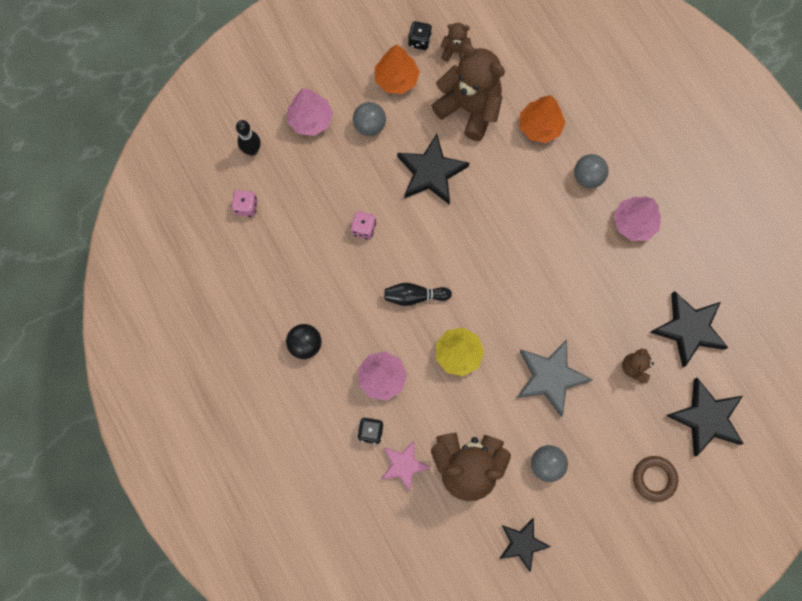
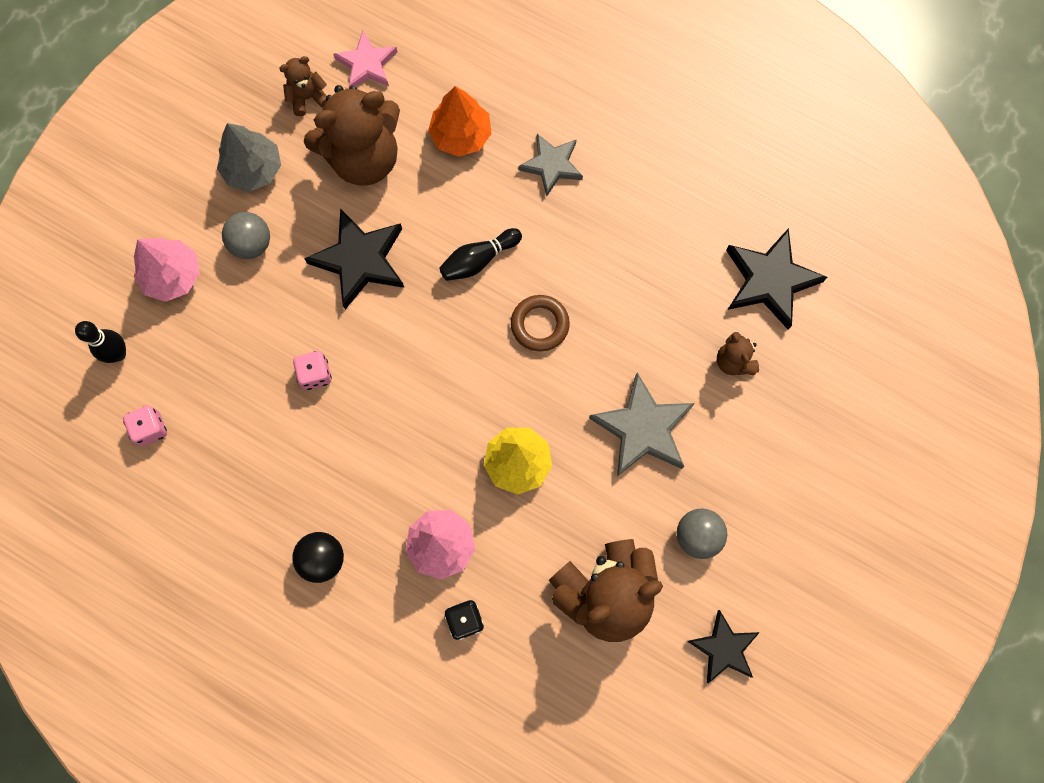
camera: 30 degrees left, 0 degrees up
orange tree [375,44,420,94] -> grey tree [217,123,281,192]
pink star [381,440,431,491] -> pink star moved to [333,31,398,88]
black bowling pin [384,283,452,306] -> black bowling pin moved to [440,228,522,281]
black dice [408,21,432,50] -> none
brown teddy bear [431,43,505,141] -> brown teddy bear turned 150 degrees clockwise [304,85,400,186]
grey ball [574,154,609,188] -> grey star [518,134,583,196]
pink tree [614,196,661,241] -> none
brown ring [633,456,678,502] -> brown ring moved to [511,295,570,352]
black star [666,378,744,456] -> none

